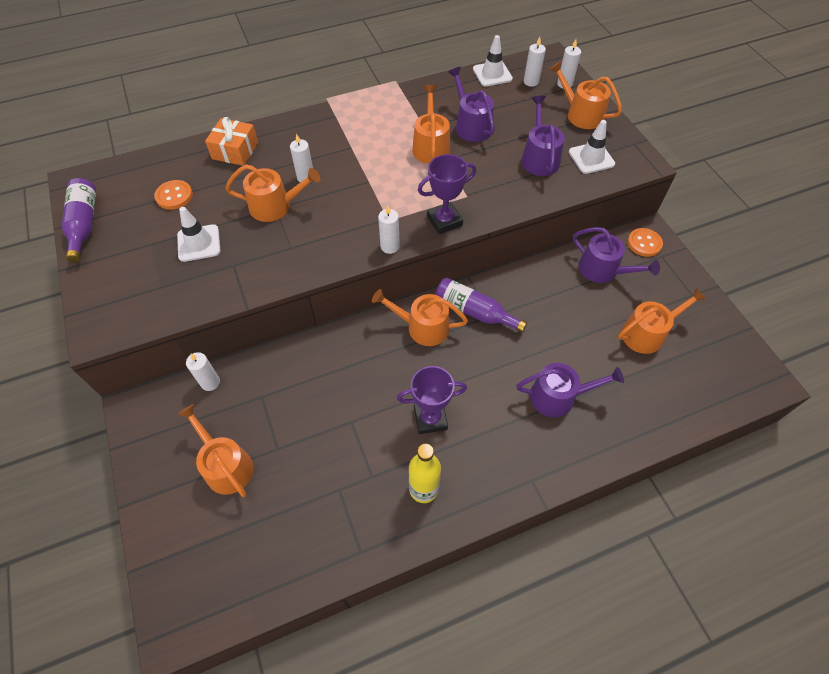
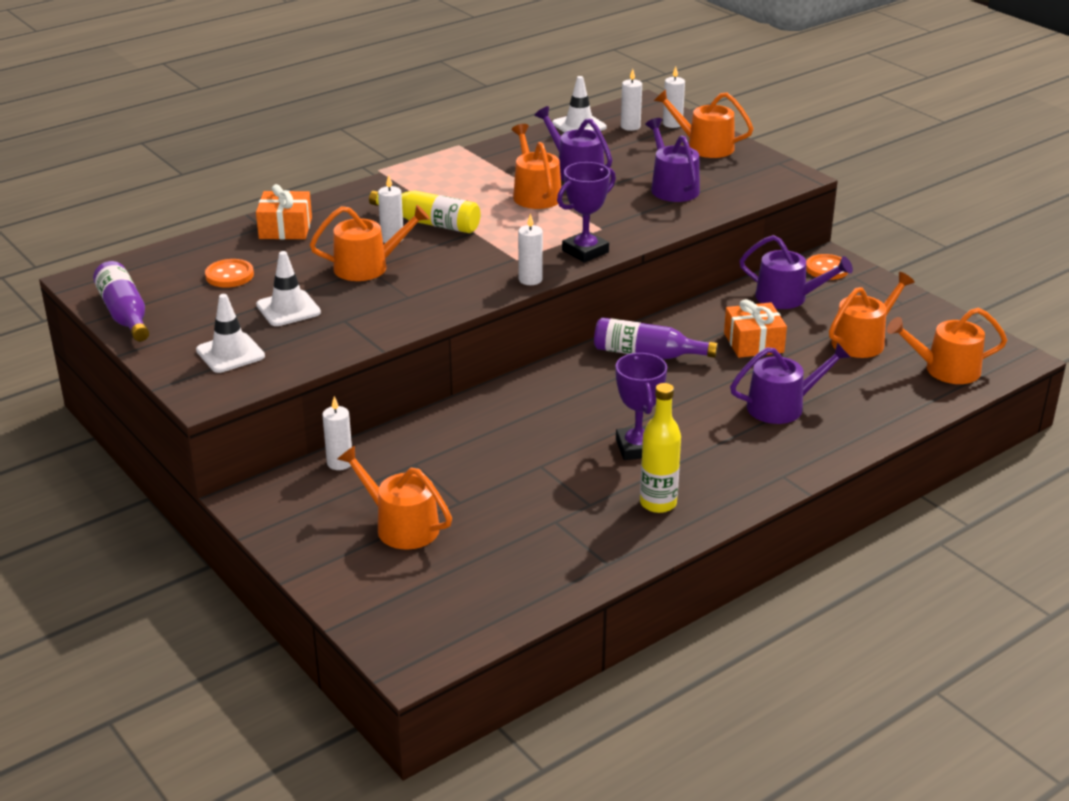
camera: 15 degrees left, 25 degrees down
orange watering can [372,289,468,346] -> orange watering can moved to [887,308,1007,384]
purple trophy [397,366,467,434] -> purple trophy turned 75 degrees counterclockwise [615,353,667,460]
white traffic cone [569,120,615,174] -> white traffic cone moved to [196,294,265,373]
none -> yellow bottle [369,191,481,233]
none -> orange gift [724,299,787,358]

